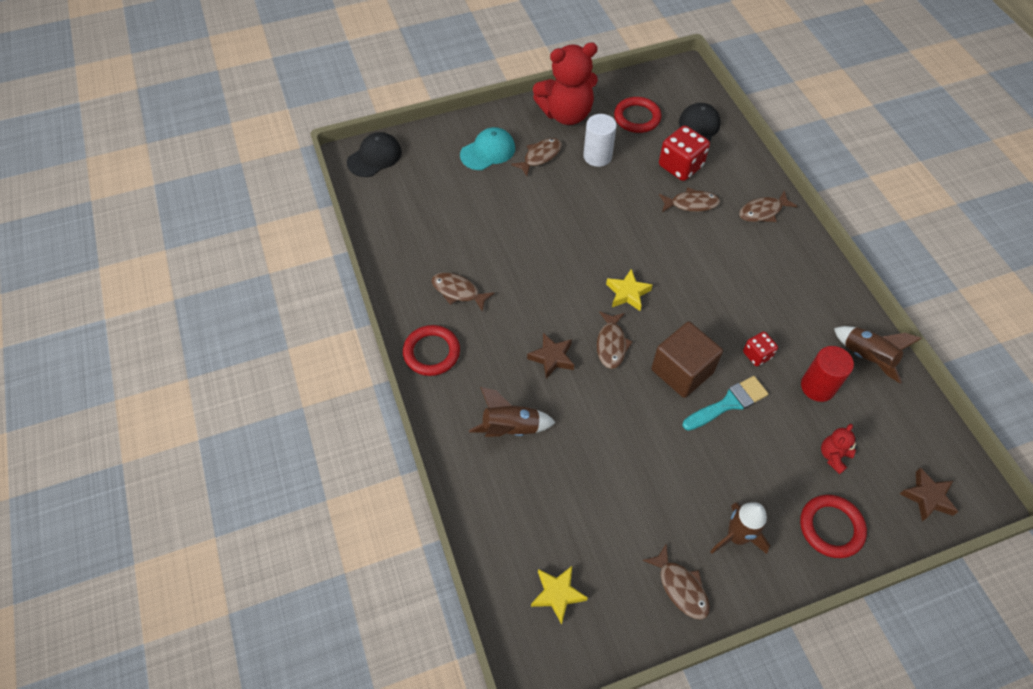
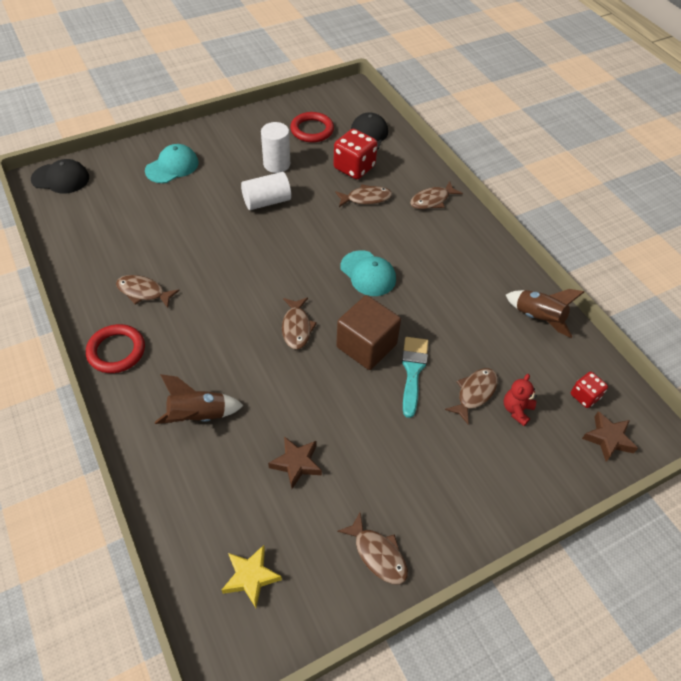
camera: 10 degrees left, 5 degrees down
black cap [347,132,402,177] -> black cap turned 60 degrees clockwise [31,159,89,193]
brown fish [511,138,562,176] -> brown fish moved to [445,368,498,424]
brown star [527,333,574,379] -> brown star moved to [268,436,322,489]
red teddy bear [533,42,598,125] -> none
yellow star [606,269,653,311] -> none
turquoise brush [683,376,769,431] -> turquoise brush turned 45 degrees counterclockwise [402,337,428,418]
brown rocket [710,502,770,554] -> none
red dice [743,332,778,366] -> red dice moved to [571,372,608,408]
red ring [800,495,867,558] -> none
red cylinder [801,346,854,402] -> none
none -> white cylinder [241,172,291,210]
none -> turquoise cap [340,250,396,296]

